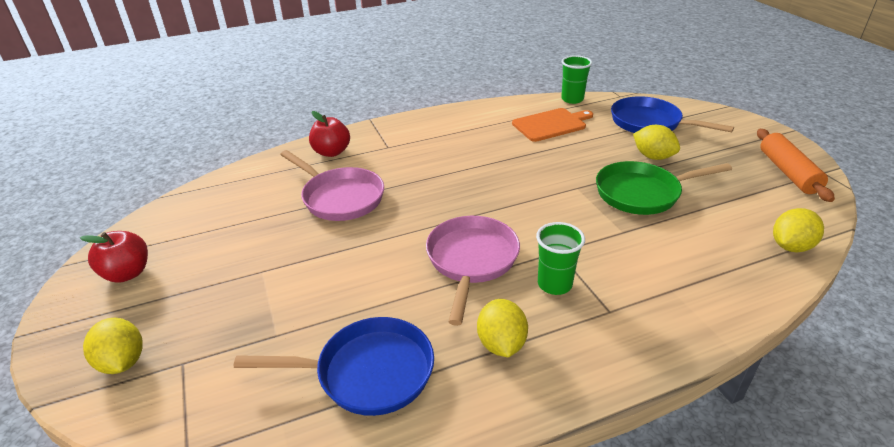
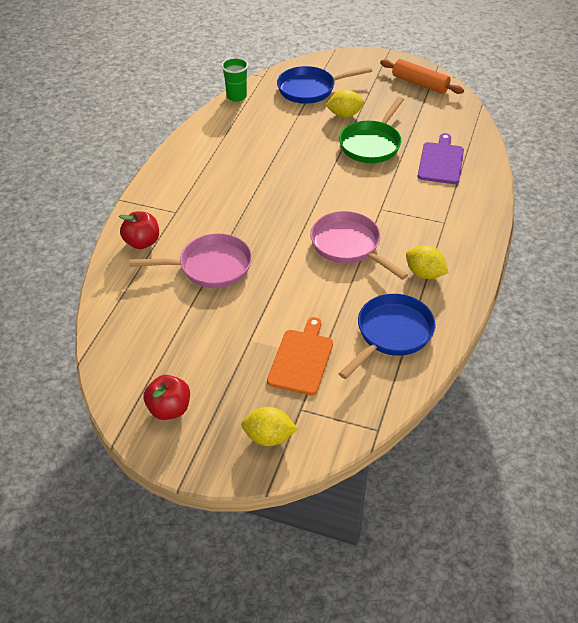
camera: 50 degrees left, 10 degrees up
orange cutting board [512,108,593,142] -> orange cutting board moved to [267,317,333,395]
green cup [536,222,585,295] -> none
yellow lemon [773,208,824,252] -> none
none -> purple cutting board [418,133,464,184]

